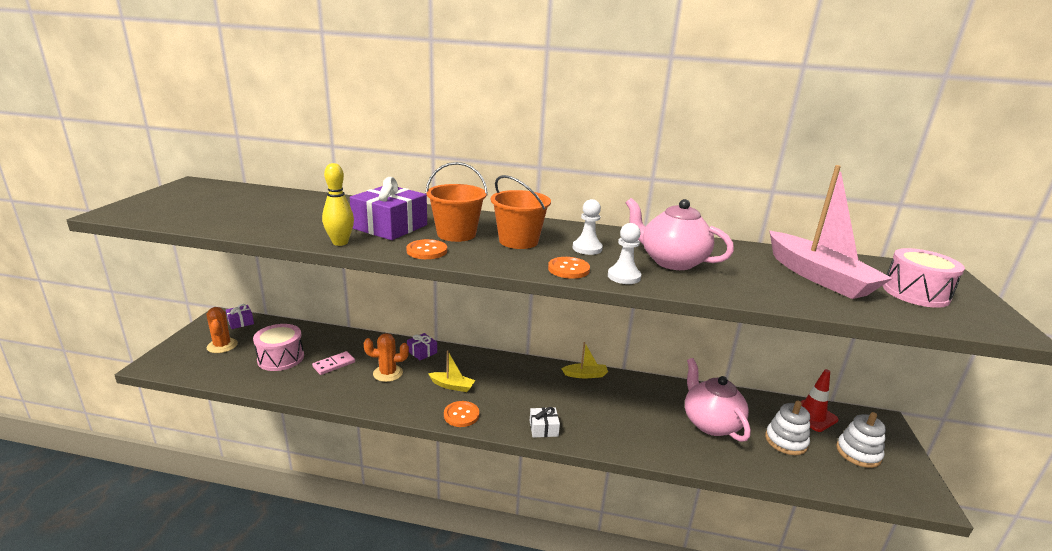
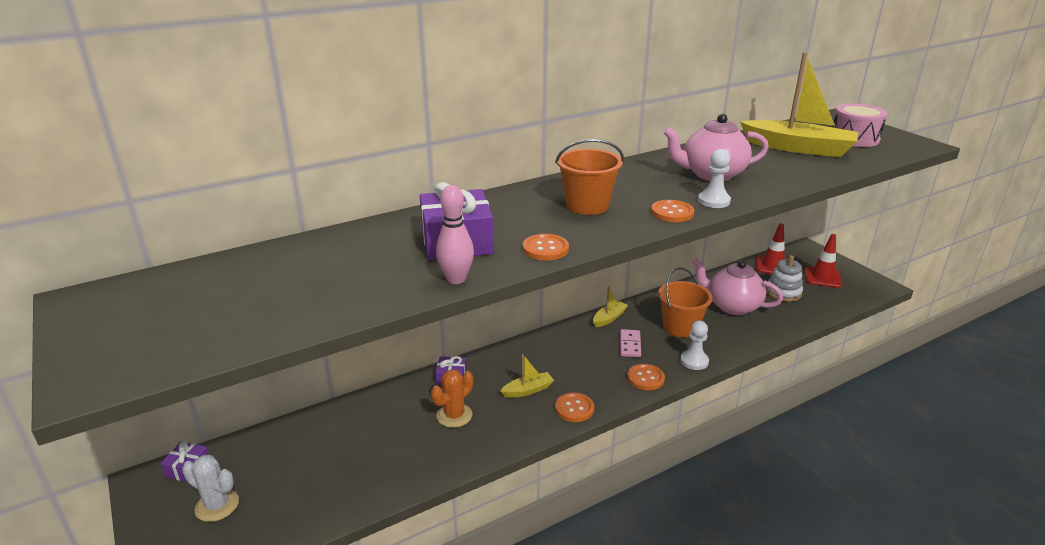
camera: 40 degrees left, 5 degrees up
orange cactus [207,307,238,353] -> white cactus [182,455,239,522]
pink drum [253,324,304,371] -> none
pink domino [312,351,355,375] -> pink domino moved to [620,329,641,357]
yellow bowling pin [322,163,354,246] -> pink bowling pin [436,185,474,284]
orange bucket [425,162,488,242] -> orange bucket moved to [658,267,712,338]
white gift [530,407,560,438] -> orange button [627,364,665,390]
white pawn [573,199,603,255] -> white pawn moved to [680,321,709,370]
pink boat [769,165,893,299] -> yellow boat [740,52,858,157]
white stacking toy [836,412,886,468] -> red traffic cone [805,234,842,288]

